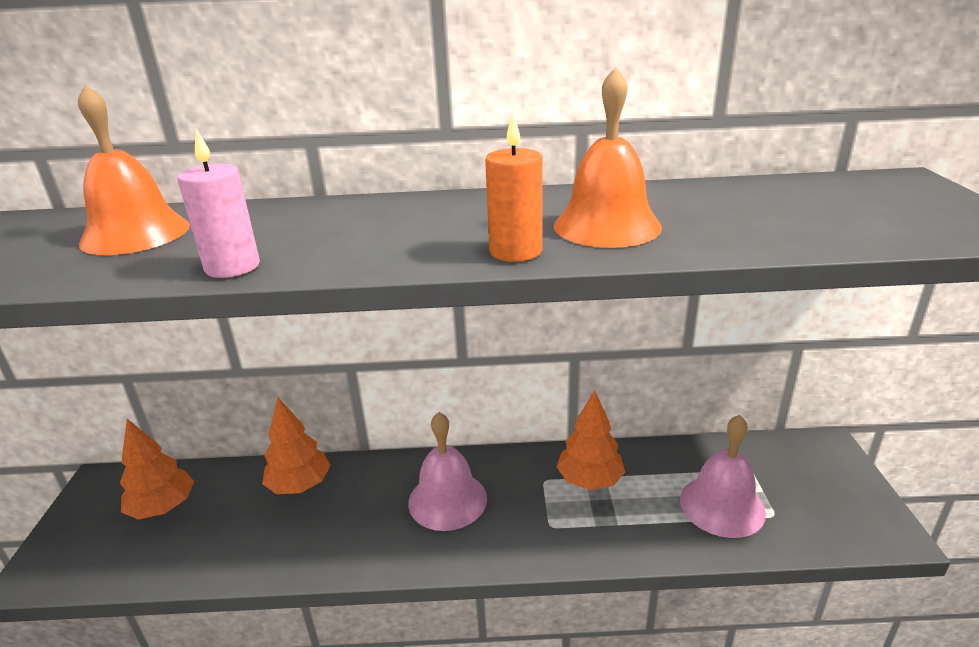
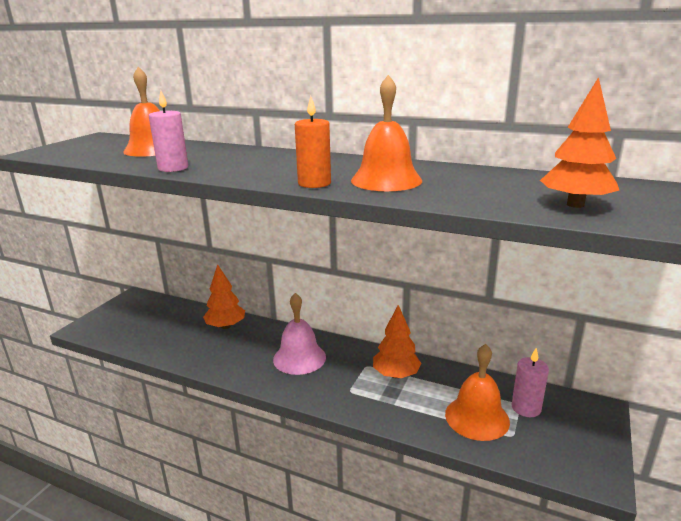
camera: 25 degrees right, 5 degrees down
orange tree [120,419,194,519] -> orange tree moved to [540,77,619,208]
pink bell [680,415,766,538] -> orange bell [445,344,510,441]
none -> pink candle [511,348,549,417]

